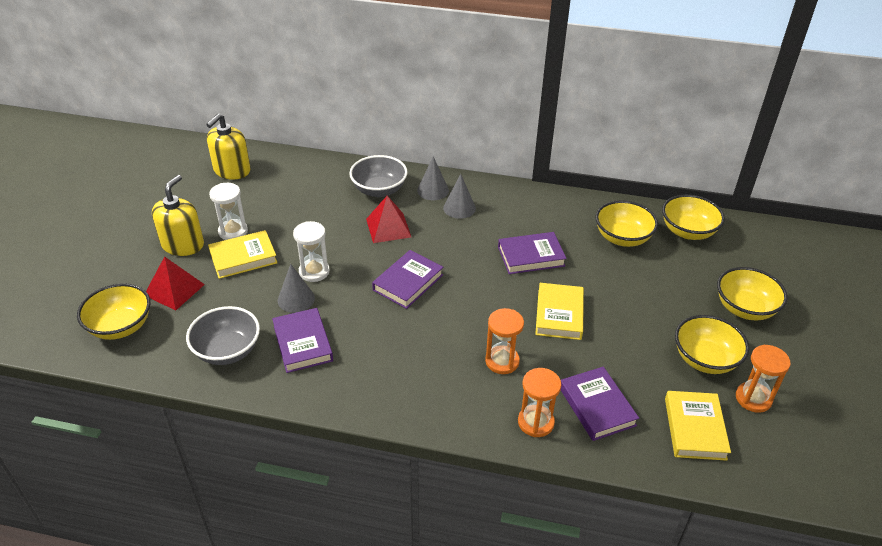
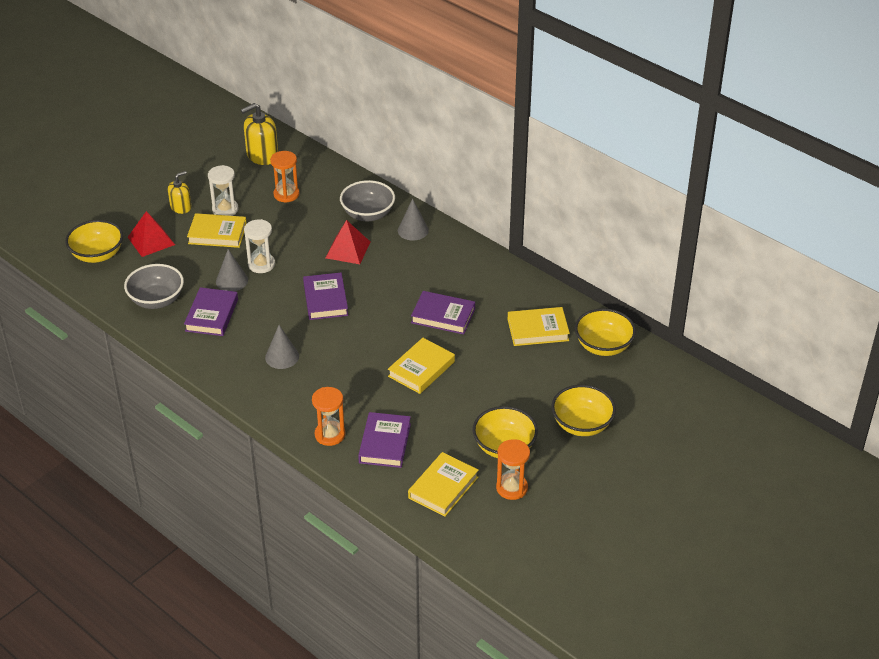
camera: 30 degrees right, 0 degrees up
yellow soap dispenser [152,175,204,256] -> yellow soap dispenser [168,171,191,214], size x0.62
purple book [372,250,443,309] -> purple book turned 75 degrees counterclockwise [303,272,348,320]
grey cone [443,174,476,219] -> grey cone moved to [265,325,299,369]
orange hourglass [485,308,524,374] -> orange hourglass moved to [270,151,300,203]
yellow bowl [595,200,658,247] -> yellow book [508,307,570,346]

